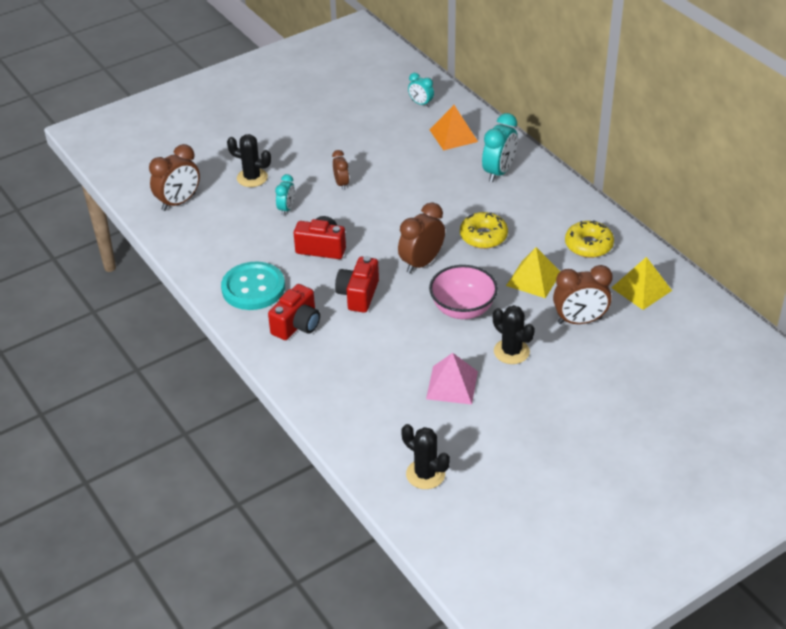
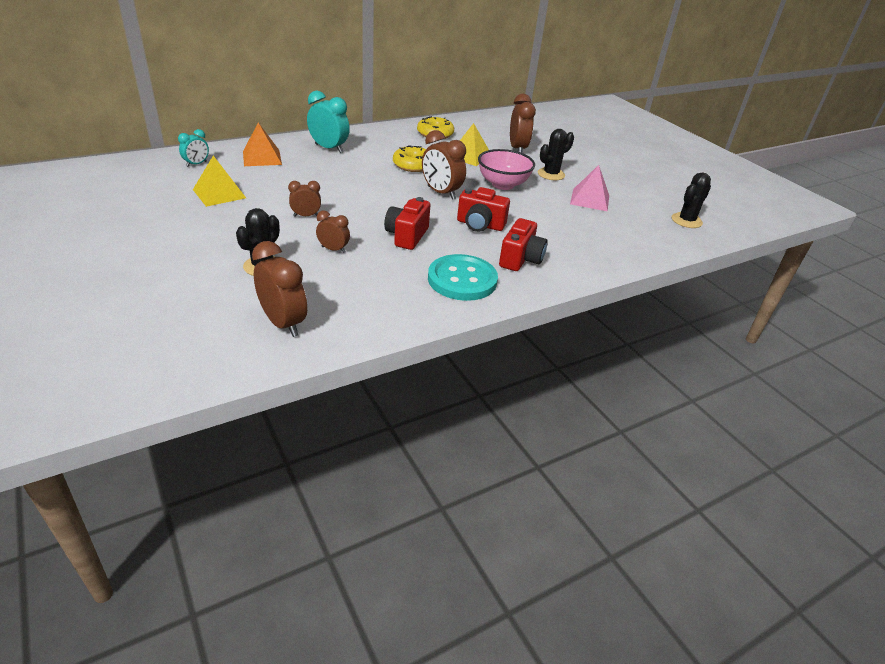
camera: 90 degrees left, 5 degrees down
red camera [268,284,320,340] -> red camera turned 75 degrees clockwise [499,218,548,271]
turquoise clock [275,174,295,216] -> brown clock [316,210,350,253]
yellow pyramid [612,257,672,310] -> yellow pyramid moved to [193,156,246,207]

